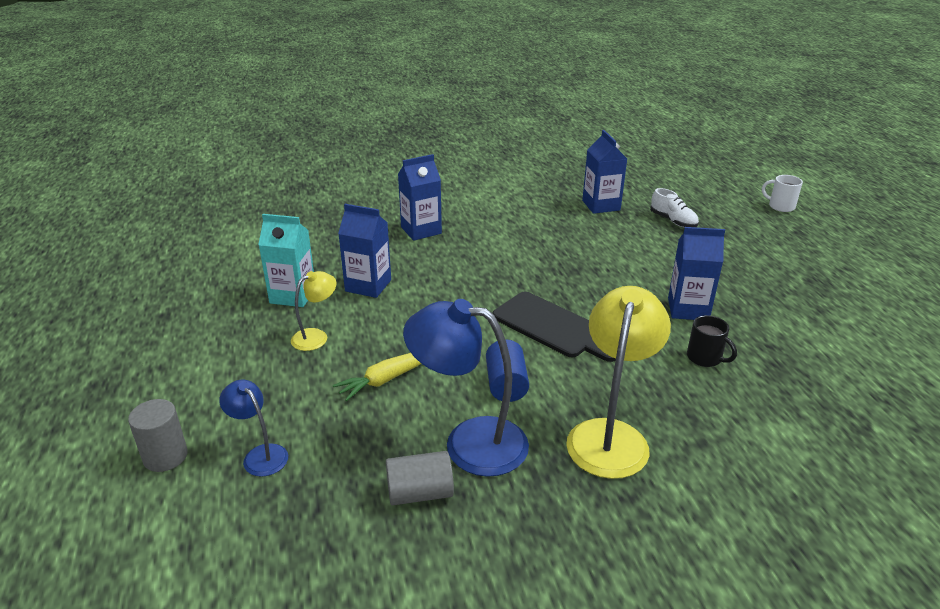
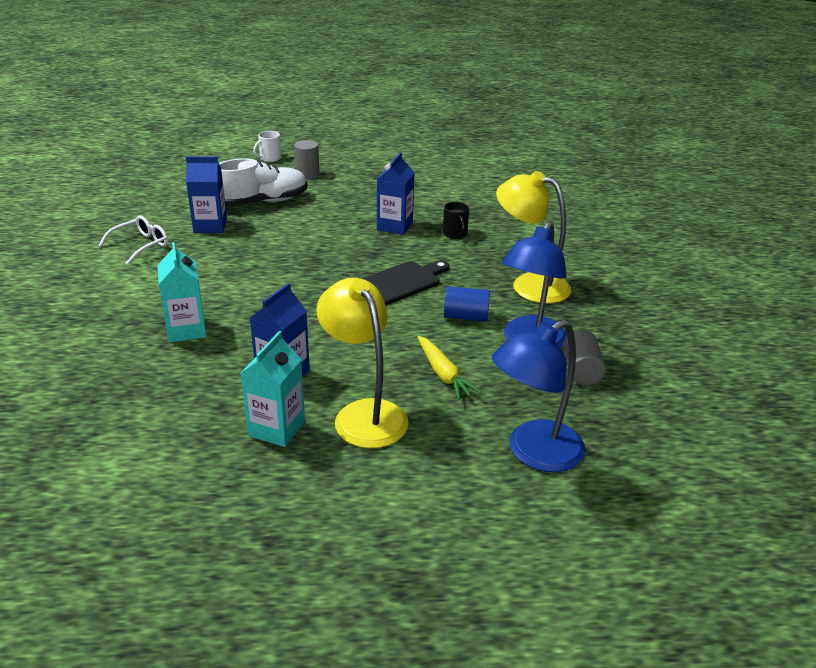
camera: 80 degrees left, 0 degrees up
grey cylinder [128,399,188,472] -> grey cylinder moved to [294,140,319,179]
blue lamp [219,380,288,477] -> blue lamp [492,320,586,472], size x1.90
yellow lamp [291,271,337,351] -> yellow lamp [316,278,409,448], size x1.90
blue carton [398,154,442,241] -> turquoise carton [157,242,206,342]
white shoe [650,188,699,228] -> white shoe [219,158,307,207], size x1.87
black mug [687,315,737,367] -> black mug turned 105 degrees clockwise [443,202,469,239]
none -> white glasses [98,215,168,265]

